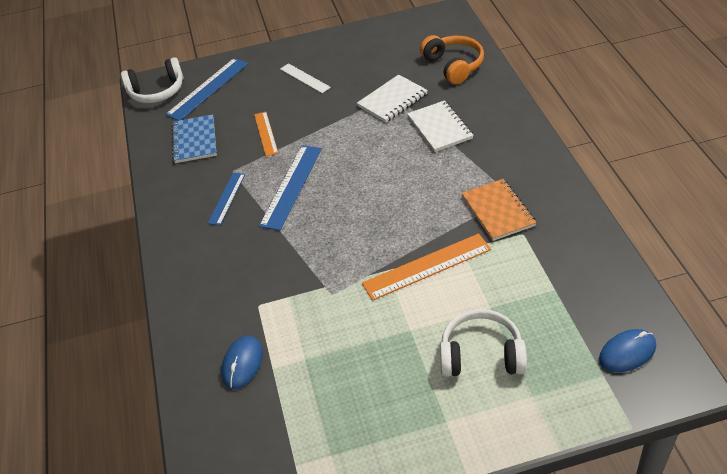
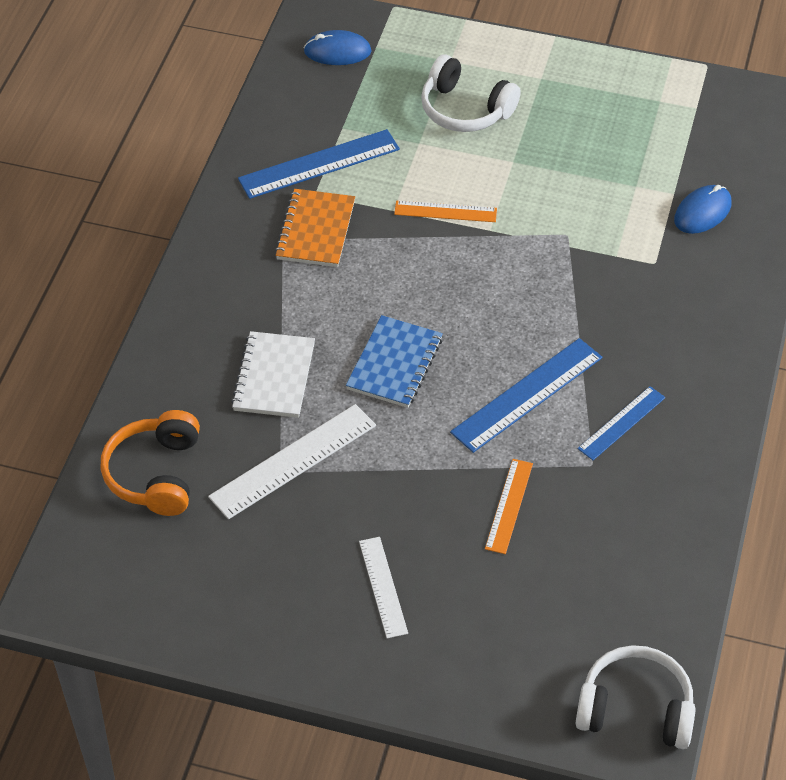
camera: 155 degrees left, 5 degrees up
blue ruler [165,58,248,121] -> blue ruler moved to [238,129,400,199]
blue notebook [172,114,217,163] -> blue notebook moved to [346,315,443,408]
white notebook [357,75,428,122] -> white ruler [208,404,376,519]
orange ruler [362,233,491,301] -> orange ruler [394,200,497,222], size x0.61

